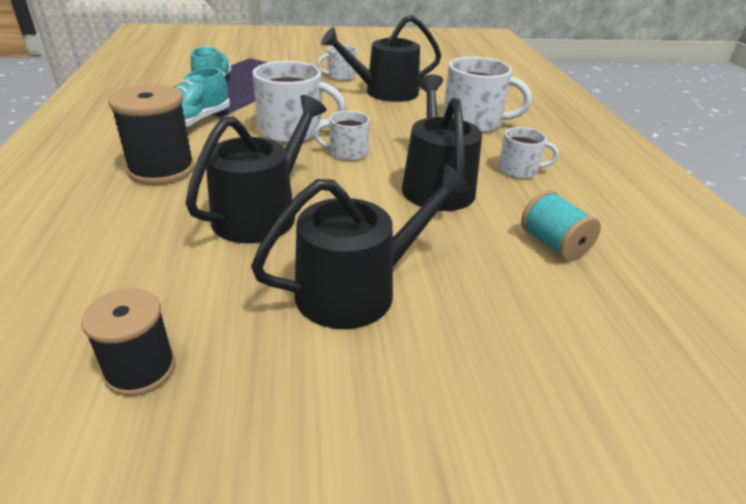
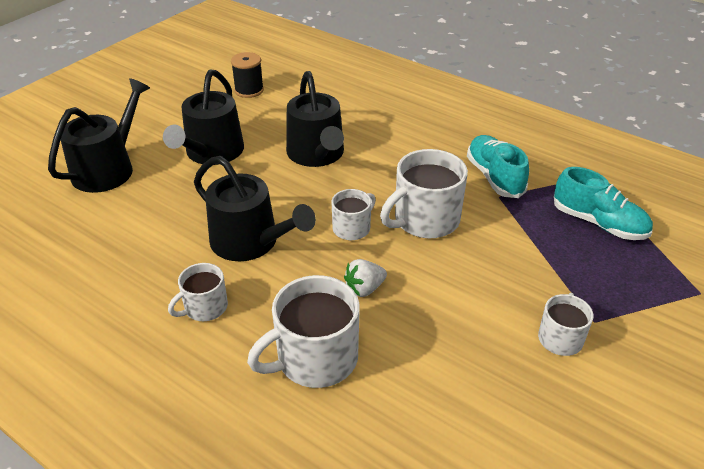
camera: 135 degrees right, 5 degrees up
black spool [108,84,195,185] -> none
black watering can [321,15,441,102] -> black watering can moved to [48,78,150,193]
turquoise spool [521,190,601,261] -> none
none -> white strawberry [344,259,387,297]

